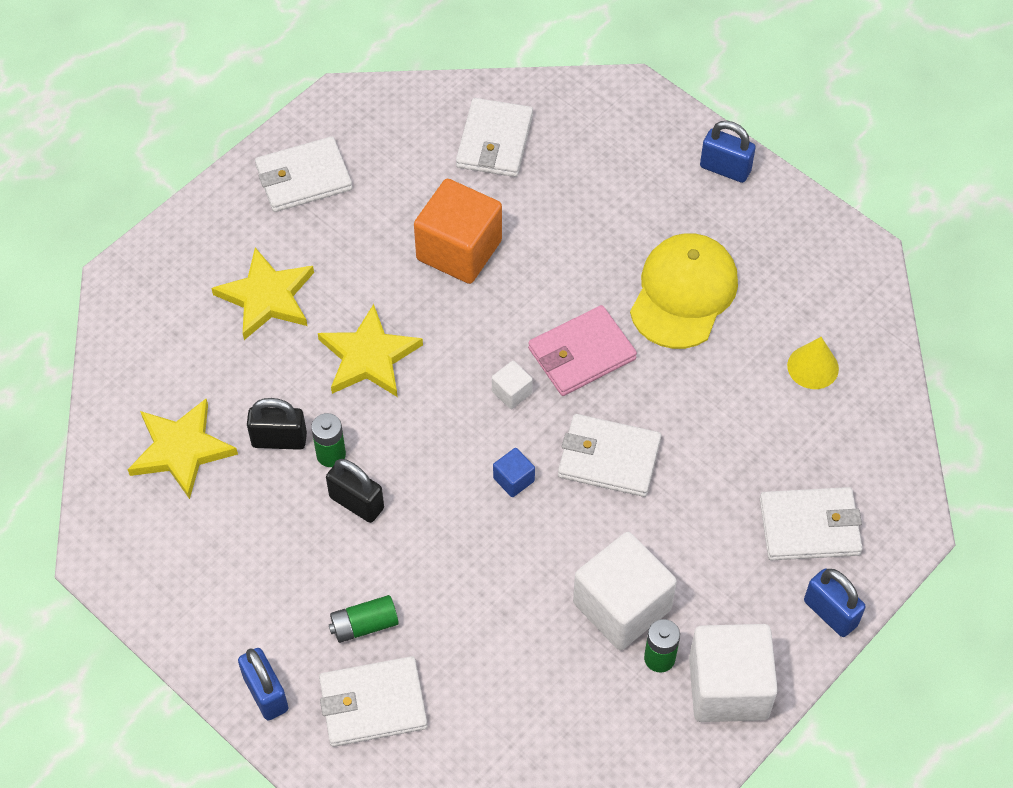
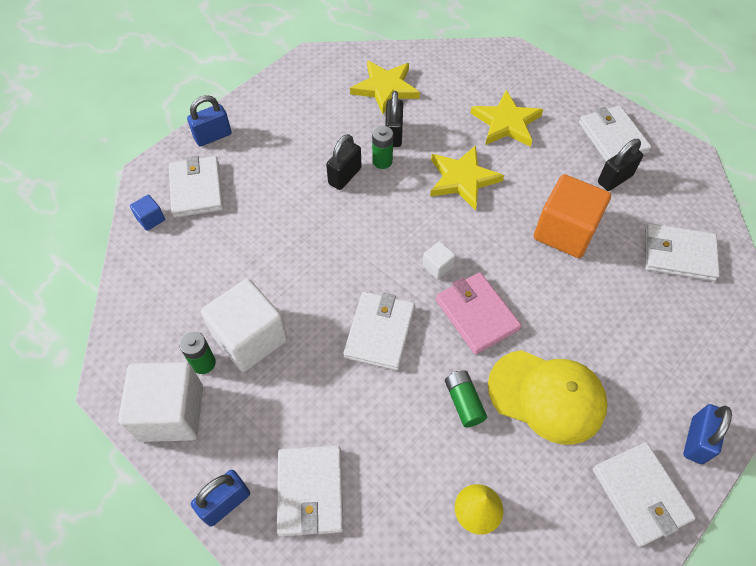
camera: 90 degrees right, 0 degrees up
green battery [329,595,399,643] -> green battery moved to [445,370,487,427]
blue cube [493,448,535,497] -> blue cube moved to [130,195,165,231]
none -> white wallet [593,442,696,547]
none -> black padlock [598,139,643,191]

